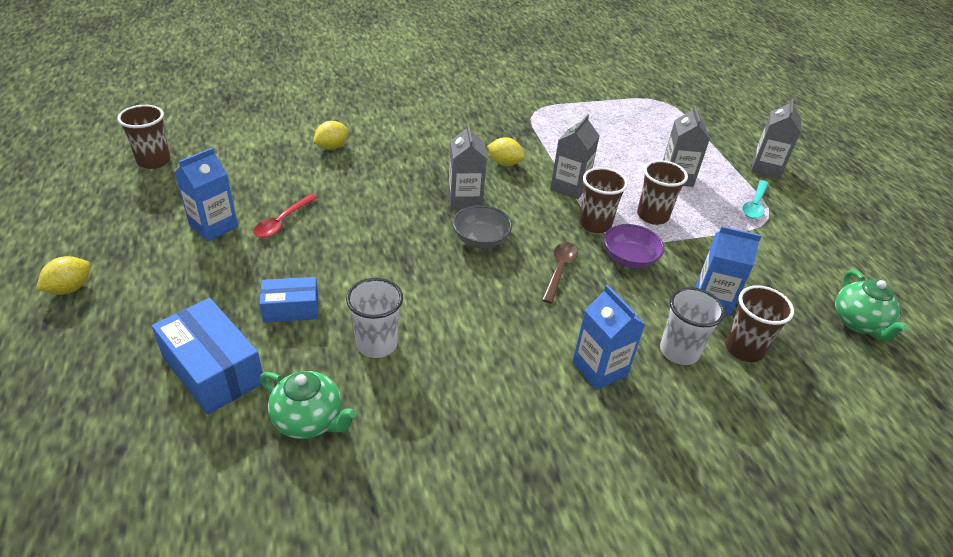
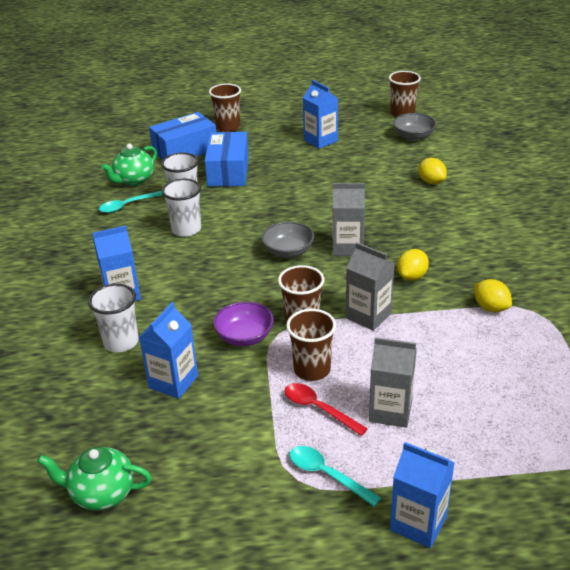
camera: 105 degrees right, 5 degrees down
yellow lemon [36,256,90,295] -> yellow lemon moved to [474,279,512,312]
red spoon [253,194,317,238] -> red spoon moved to [285,383,368,436]
blue box [259,277,318,323] -> blue box [204,132,249,187], size x1.63
brown spoon [542,242,578,304] -> none
brown cup [725,285,794,362] -> brown cup moved to [209,83,241,132]
grey carton [751,99,801,179] -> blue carton [390,442,455,548]
none -> turquoise spoon [99,191,163,213]
none -> white cup [162,178,201,237]
none -> grey bowl [393,113,437,141]

